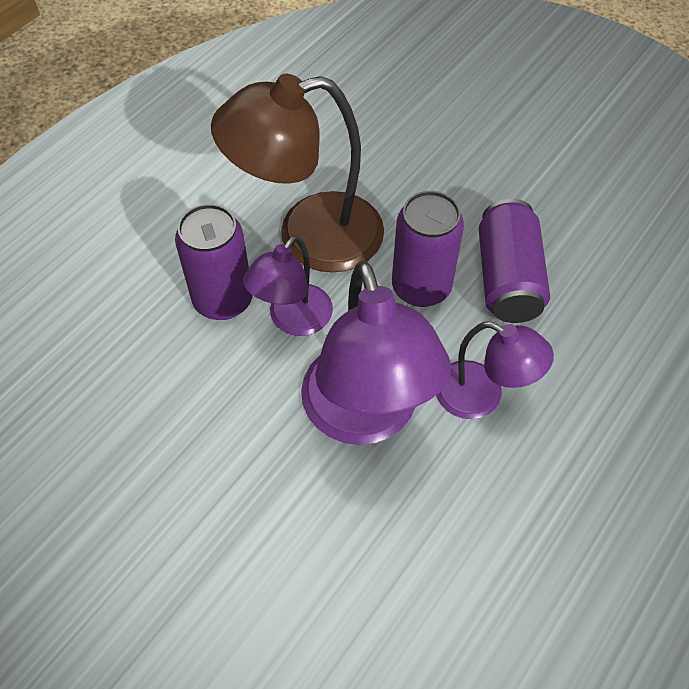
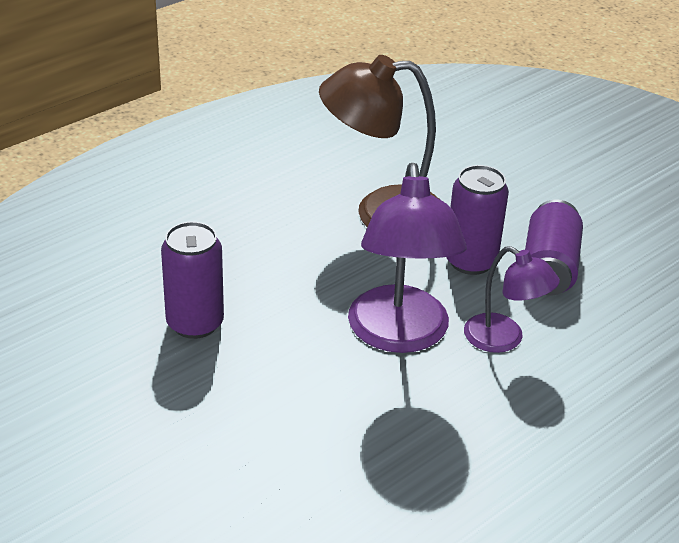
camera: 10 degrees right, 20 degrees down
purple can [175,204,253,320] -> purple can moved to [161,222,224,339]
purple lamp [243,235,333,336] -> none

